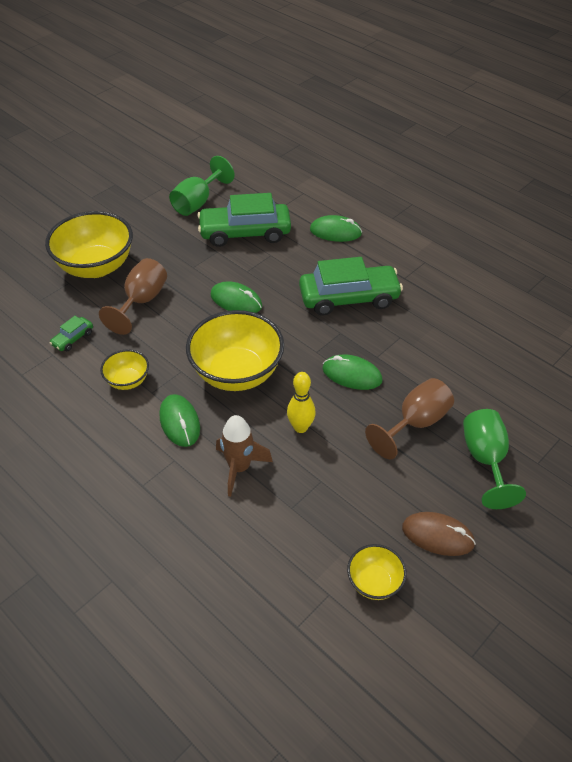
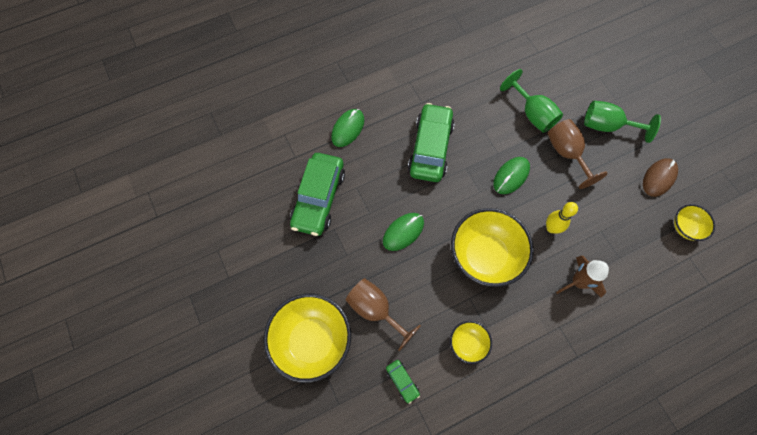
camera: 70 degrees left, 20 degrees up
green mouse [160,394,200,447] -> none
green goblet [169,156,235,216] -> green goblet moved to [500,69,563,133]

